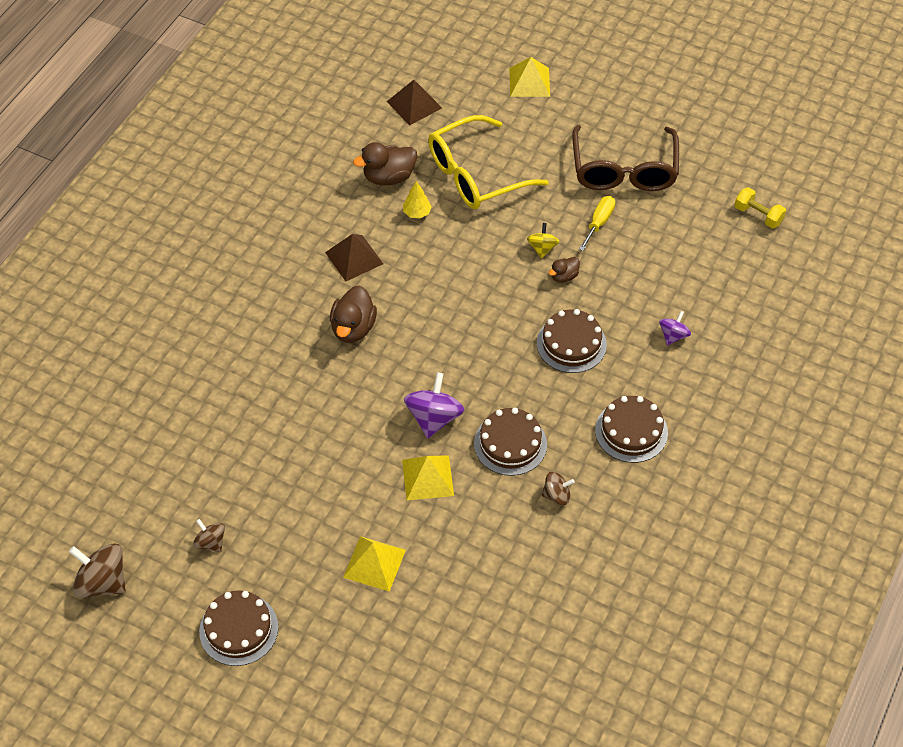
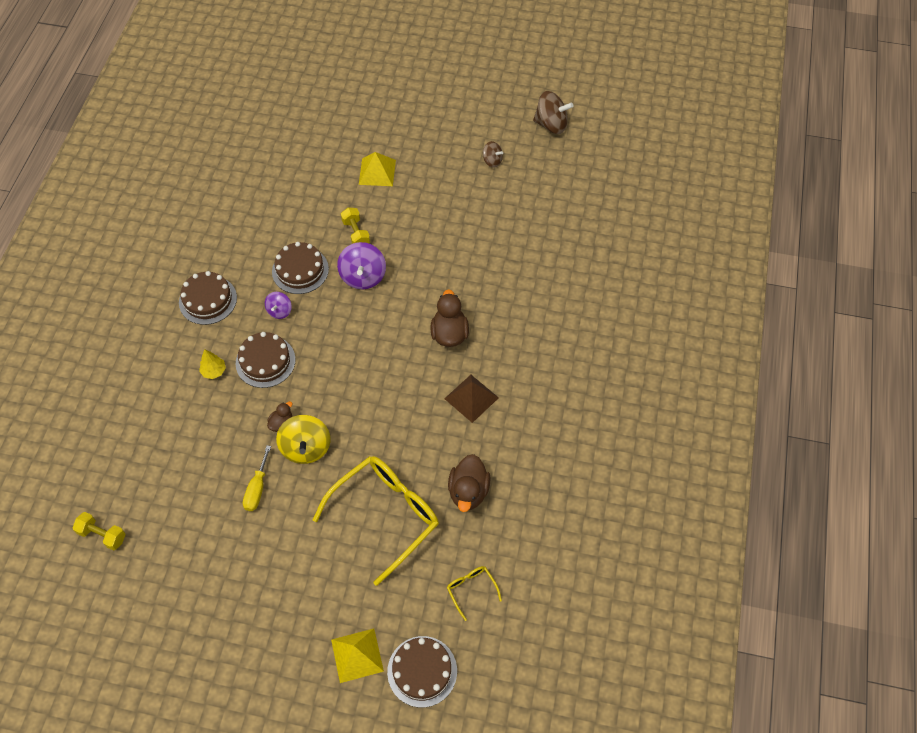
camera: 165 degrees right, 5 degrees up
brown cake [199,591,278,666] -> brown cake moved to [387,636,457,708]
brown duck [353,142,417,186] -> brown duck turned 135 degrees clockwise [448,454,491,512]
brown pyramid [387,80,442,125] -> yellow glasses [447,566,502,621]
yellow pyramid [402,455,454,501] -> yellow dumbbell [341,208,370,244]
yellow tree [403,181,432,219] -> yellow tree moved to [199,349,226,379]
yellow spinning top [527,223,560,258] -> yellow spinning top [276,415,330,464], size x1.73
brown spinning top [542,471,575,505] -> none
brown glasses [572,125,679,191] -> none
purple spinning top [659,311,691,345] -> purple spinning top moved to [265,292,292,319]

